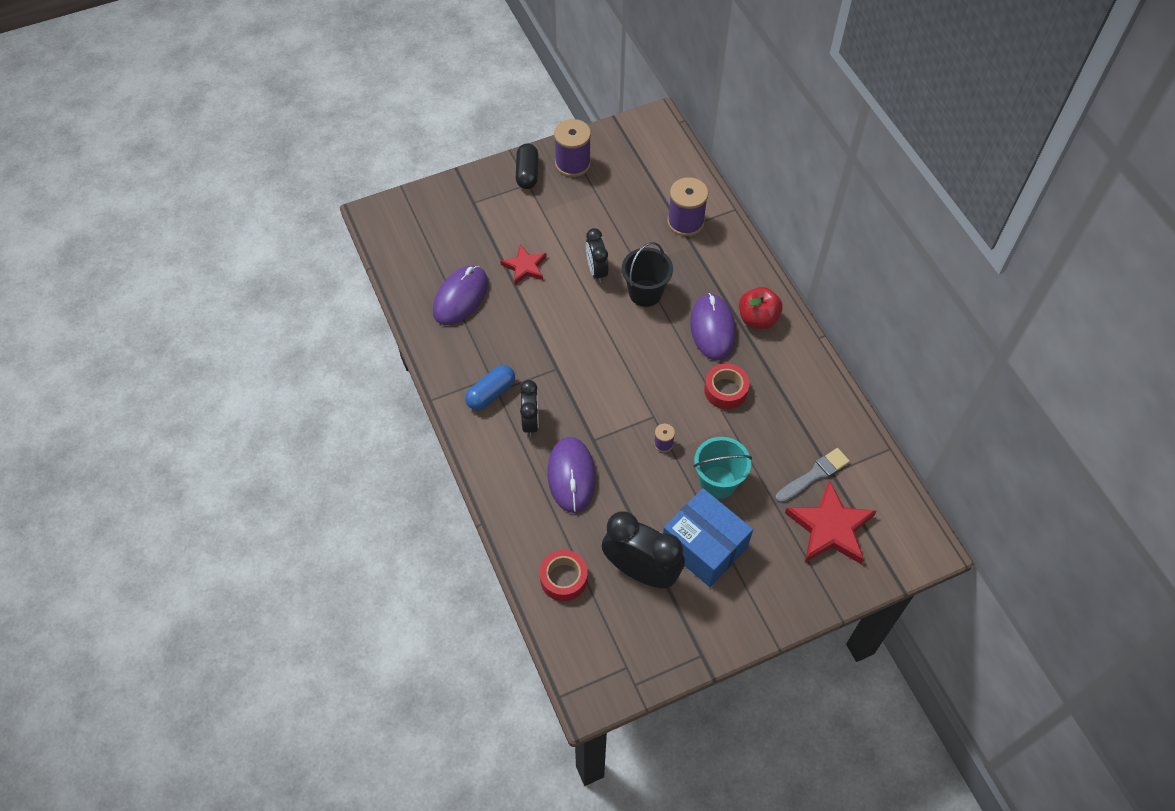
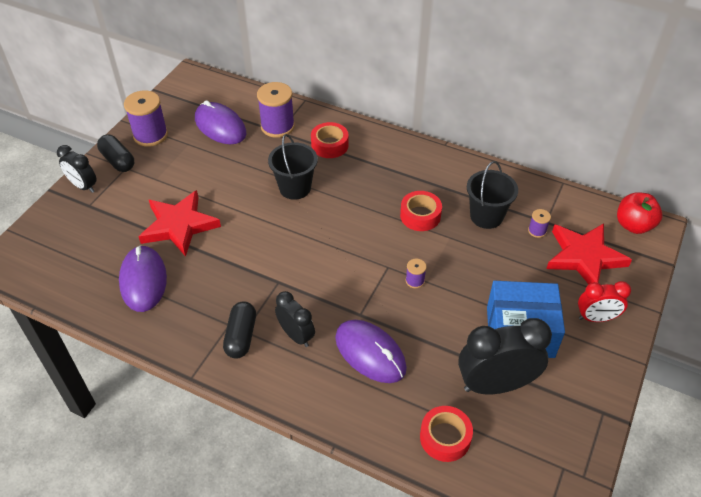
camera: 40 degrees left, 10 degrees down
blue capsule [465,365,515,410] -> black capsule [223,301,256,359]
red star [500,244,547,285] -> red star [138,190,221,257], size x1.69
black clock [586,228,608,283] -> black clock moved to [57,145,97,193]
purple mouse [690,293,736,361] -> purple mouse moved to [195,100,246,144]
turquoise bucket [694,437,752,499] -> none
red apple [739,287,783,329] -> red apple moved to [617,192,662,234]
grey brush [776,448,850,503] -> purple spool [528,209,551,238]
none -> red tape [311,122,349,158]
none -> black bucket [467,161,518,229]
none -> red clock [578,281,631,322]

